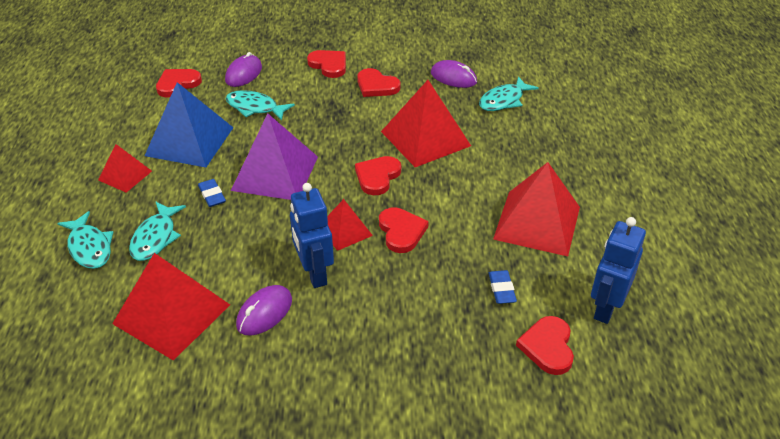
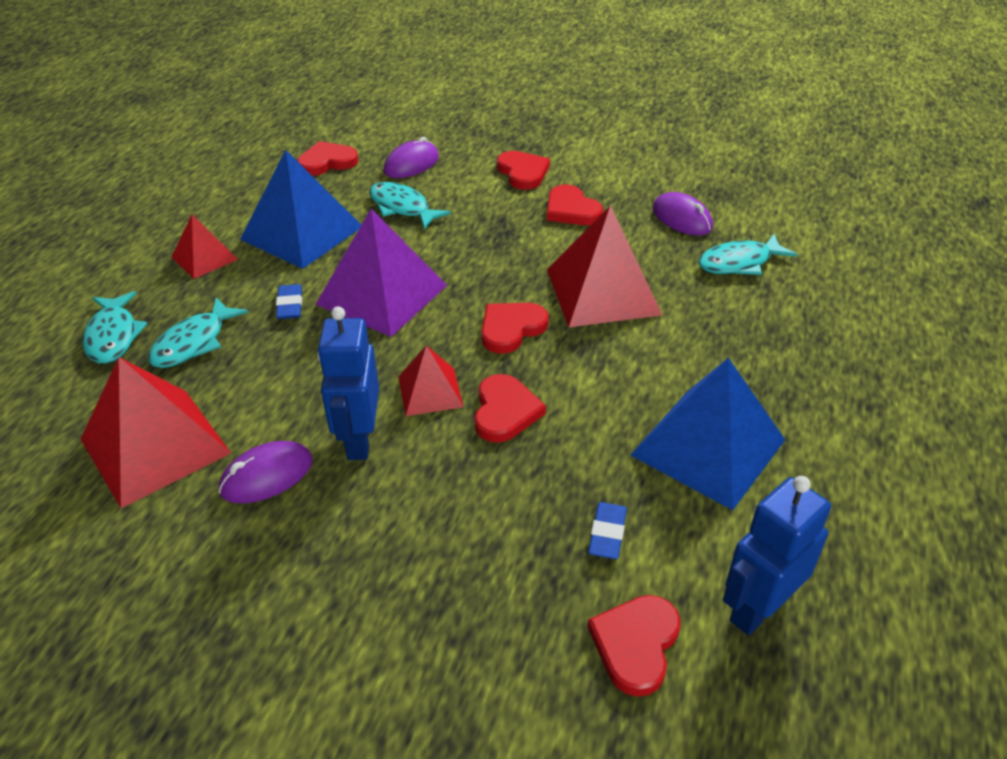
camera: 20 degrees right, 0 degrees up
red pyramid [493,162,580,256] -> blue pyramid [631,358,785,510]

